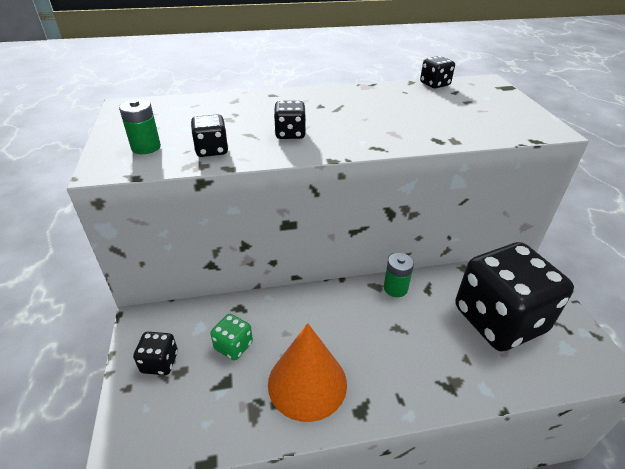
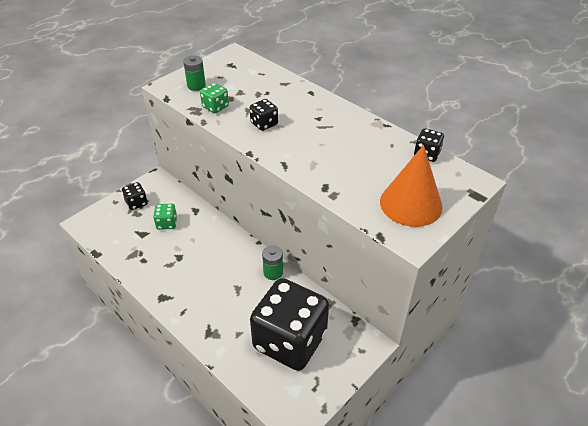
camera: 55 degrees right, 5 degrees up
black dice [191,114,228,157] -> green dice [200,83,229,113]
orange cone [268,323,347,422] -> orange cone moved to [380,145,443,227]

